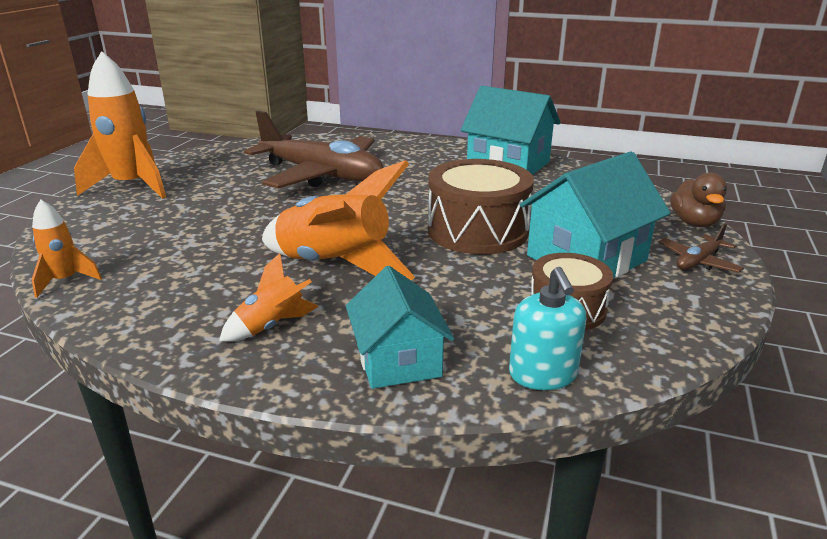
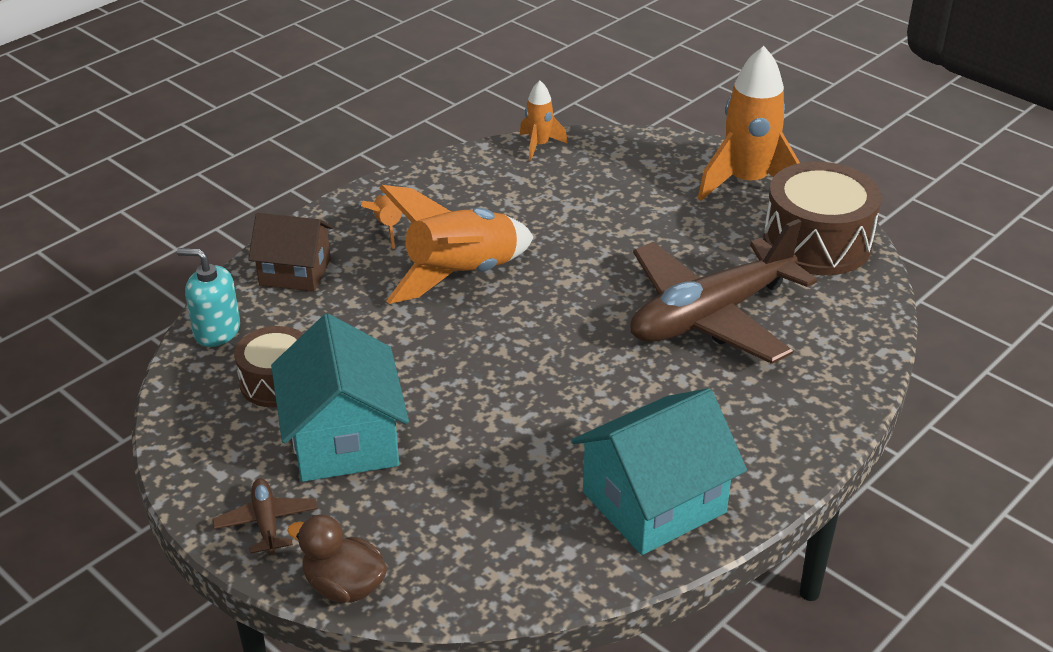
camera: 115 degrees right, 10 degrees up
turquoise house [346,266,454,389] -> brown house [248,213,333,292]
brown drum [428,159,534,254] -> brown drum moved to [763,162,882,275]

